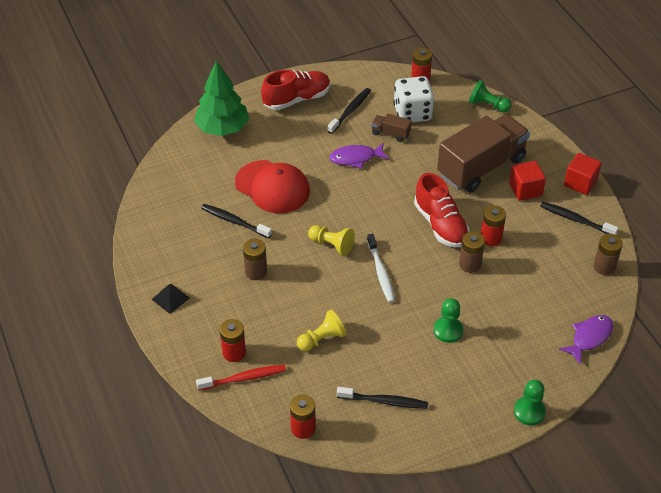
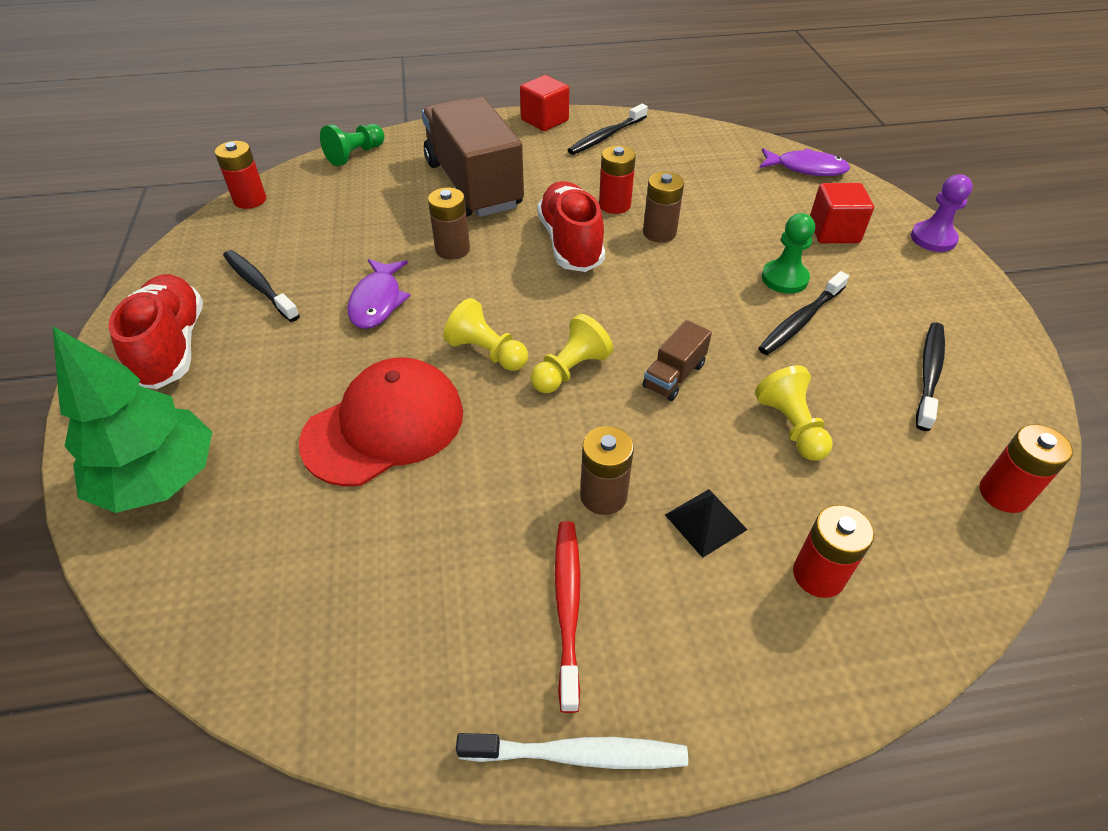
camera: 75 degrees left, 0 degrees up
black pyramid [152,284,190,314] -> black pyramid moved to [665,489,748,558]
red toothbrush [196,364,286,391] -> red toothbrush moved to [555,521,580,713]
black toothbrush [201,204,272,238] -> black toothbrush moved to [758,271,849,355]
white toothbrush [367,234,395,303] -> white toothbrush moved to [456,733,688,769]
brown truck [371,114,412,142] -> brown truck moved to [643,320,712,401]
white dice [393,76,434,123] -> none
red shoe [414,173,469,247] -> red shoe turned 90 degrees counterclockwise [537,181,605,272]
red cube [509,161,546,201] -> red cube moved to [810,183,874,243]
green pawn [514,380,546,425] -> purple pawn [911,174,973,252]
purple fish [559,315,613,364] -> purple fish turned 135 degrees clockwise [760,148,850,176]
brown battery [594,234,623,275] -> brown battery moved to [428,188,470,260]
none -> yellow pawn [443,298,528,371]

